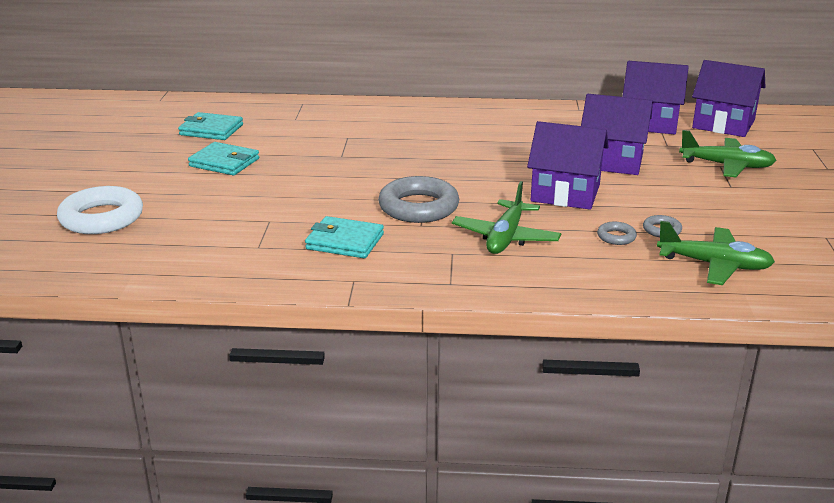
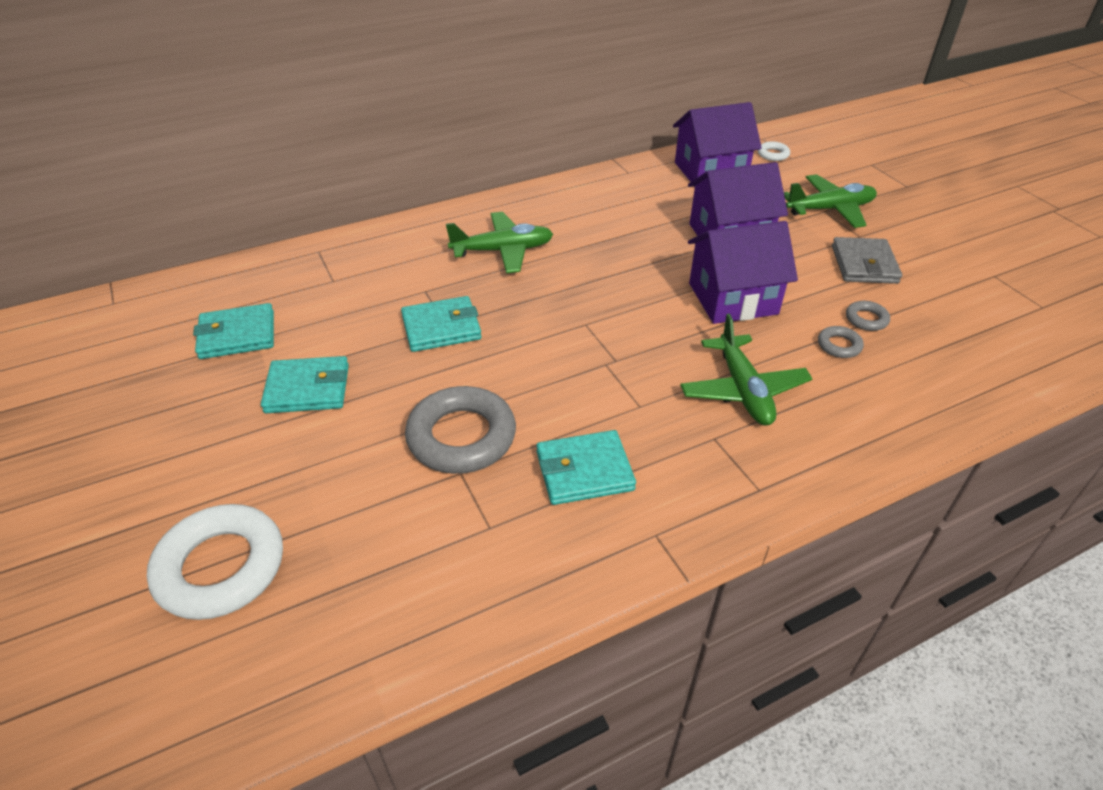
camera: 30 degrees left, 15 degrees up
grey ring [378,176,459,223] -> grey ring moved to [405,386,516,474]
green plane [657,221,775,285] -> green plane moved to [446,212,553,273]
purple house [692,60,765,137] -> white ring [758,141,790,161]
none -> turquoise wallet [401,296,482,352]
none -> grey wallet [832,237,902,284]

